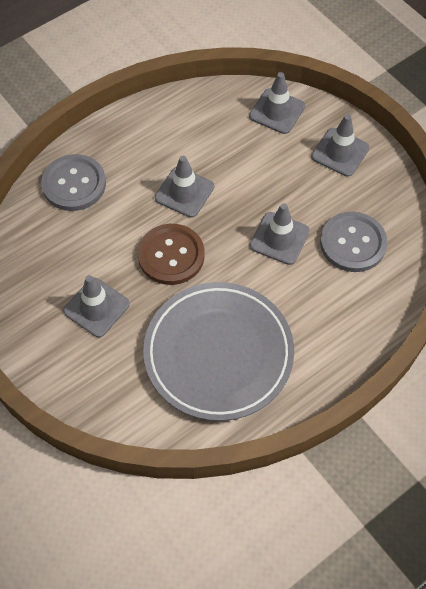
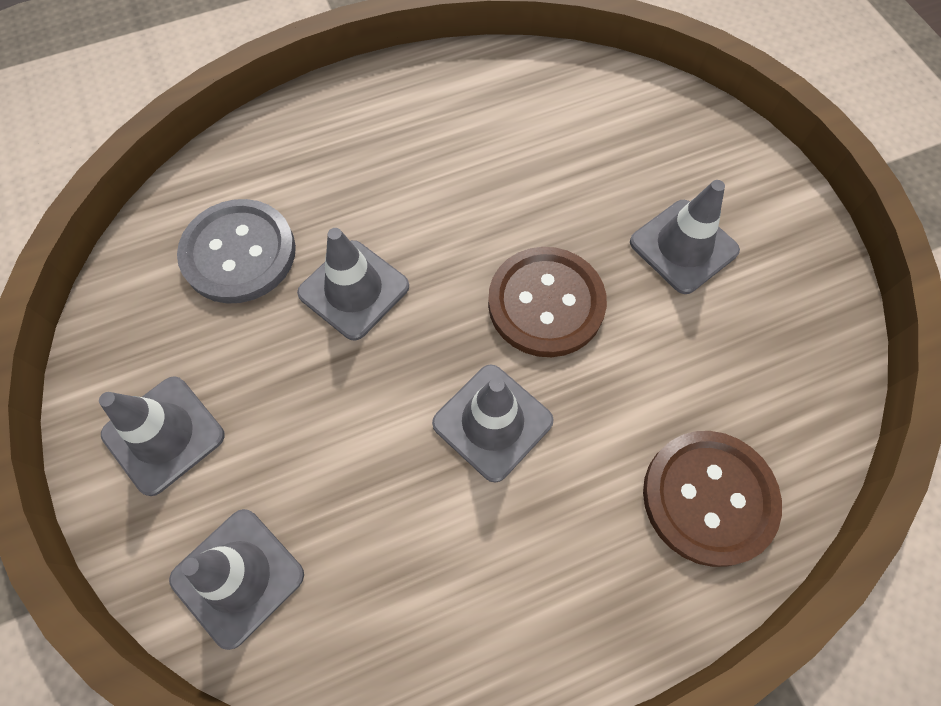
camera: 165 degrees left, 5 degrees up
grey button [41,154,106,211] -> brown button [643,431,782,567]
grey plate [143,282,294,421] -> none

